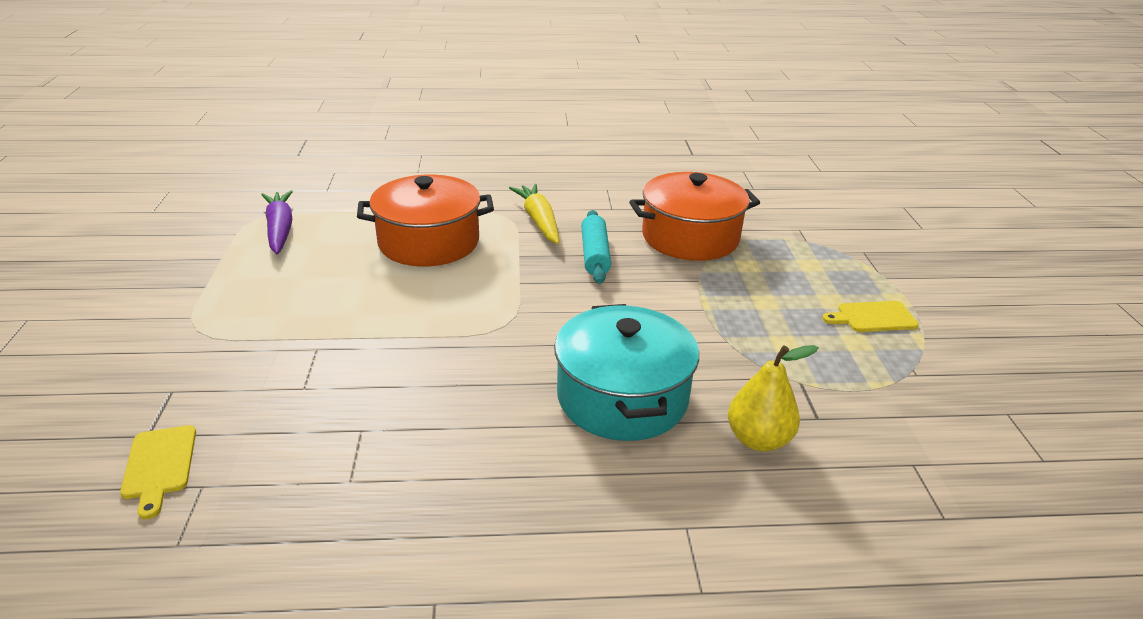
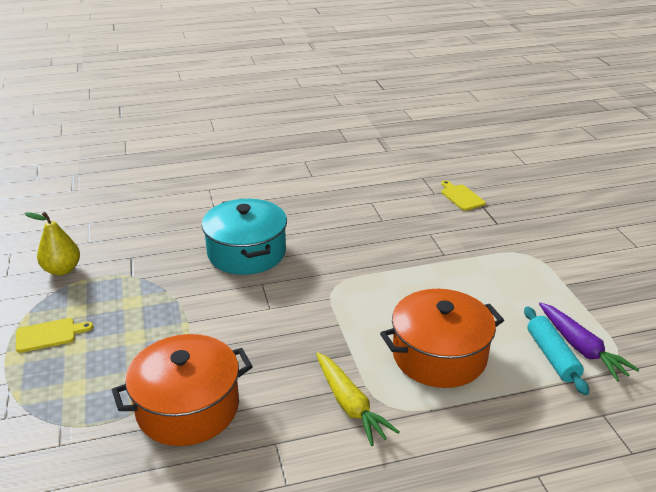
camera: 170 degrees right, 0 degrees up
turquoise rolling pin [581,210,611,284] -> turquoise rolling pin moved to [524,306,589,395]
yellow pear [728,345,819,452] -> yellow pear moved to [24,212,80,275]

